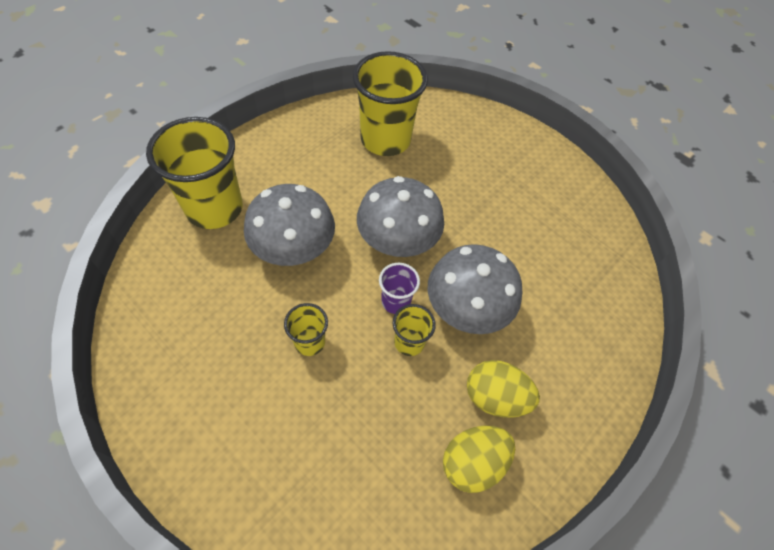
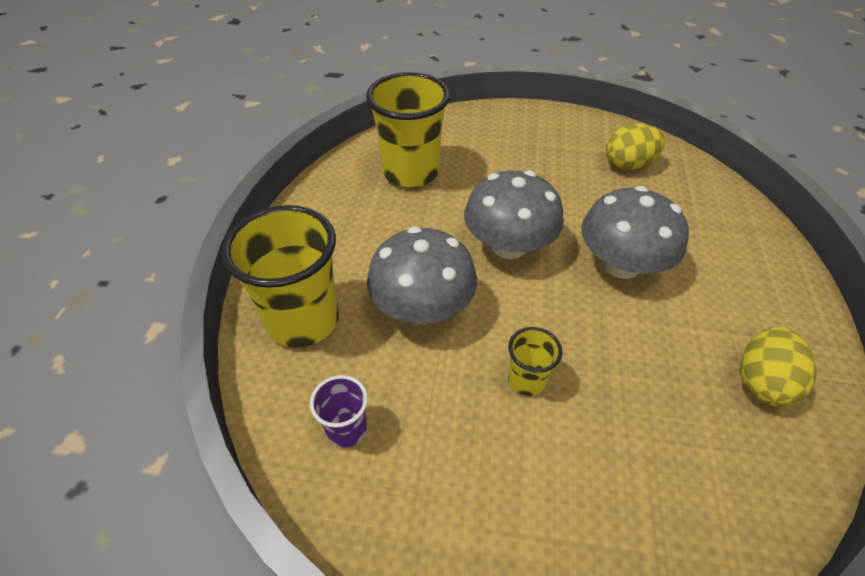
camera: 30 degrees left, 10 degrees down
purple cup [379,263,420,314] -> purple cup moved to [310,375,368,448]
yellow cup [393,304,436,356] -> none
yellow egg [467,360,540,418] -> yellow egg moved to [606,123,665,170]

